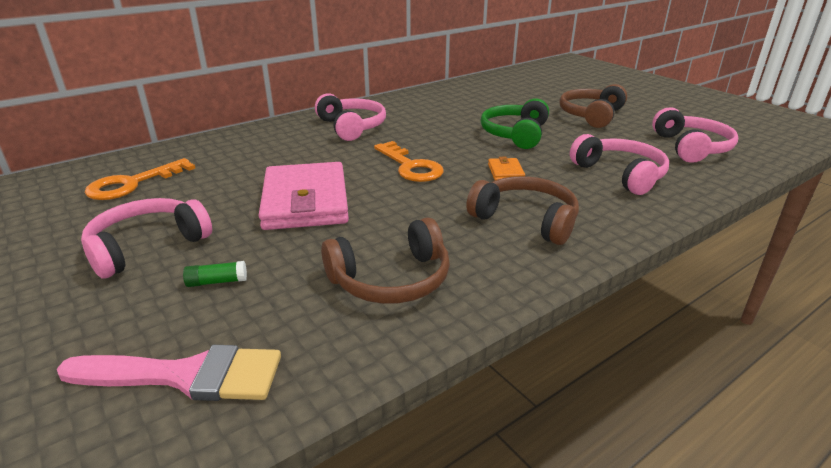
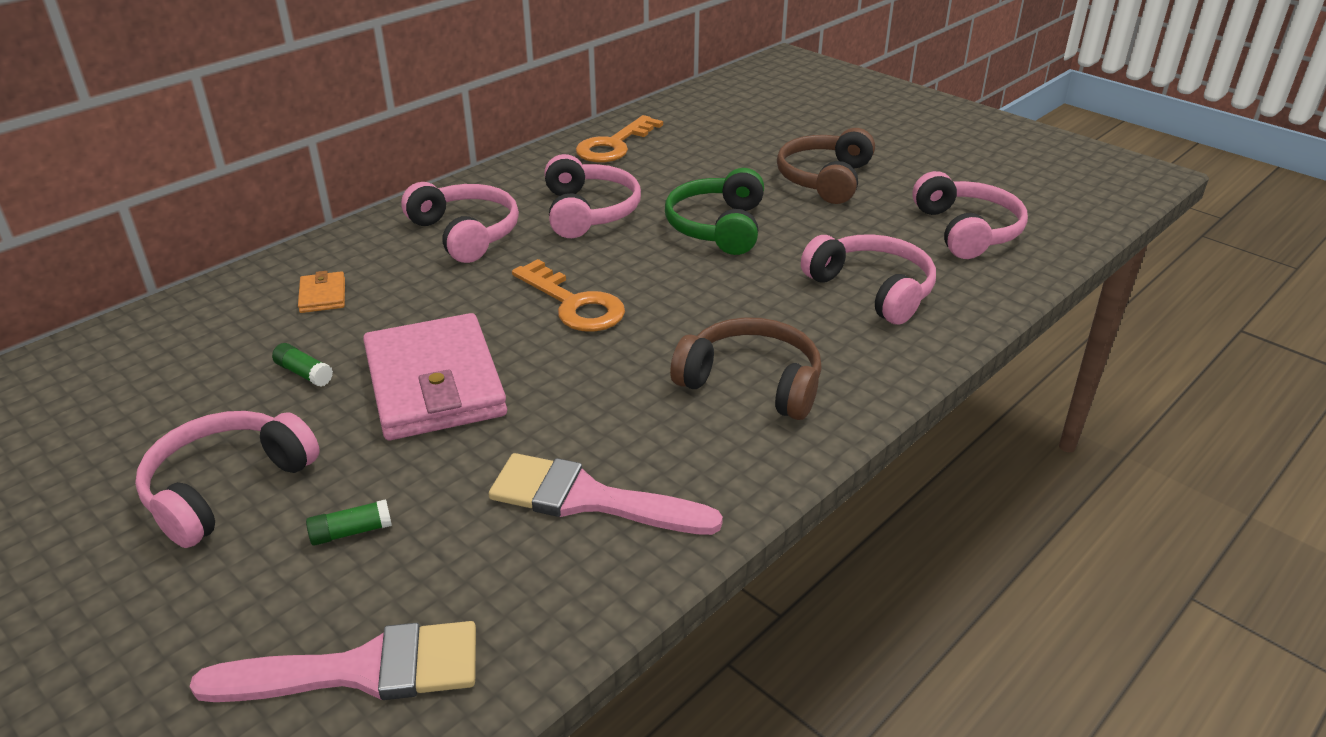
camera: 10 degrees left, 5 degrees up
orange key [85,158,195,200] -> orange key moved to [576,115,663,162]
brown headphones [321,217,450,304] -> pink brush [489,453,723,535]
orange wallet [488,157,525,180] -> orange wallet moved to [298,271,345,313]
none -> green glue stick [272,343,333,387]
none -> pink headphones [544,154,641,238]

